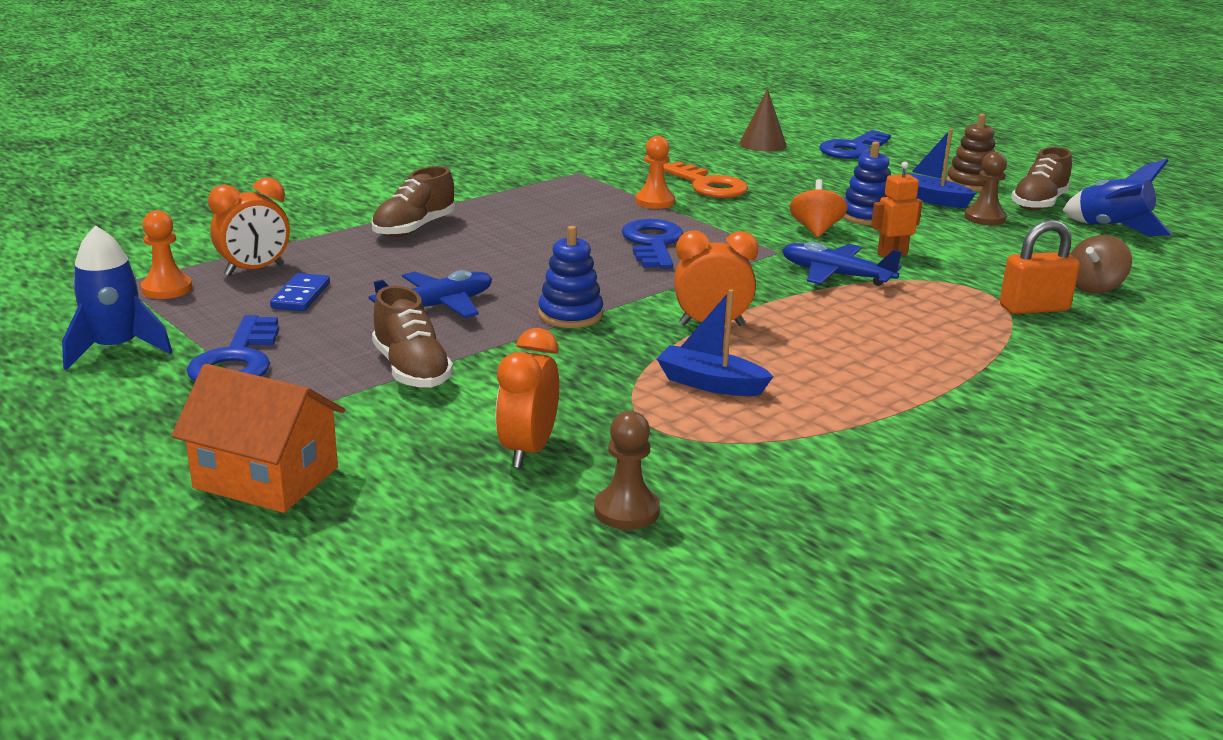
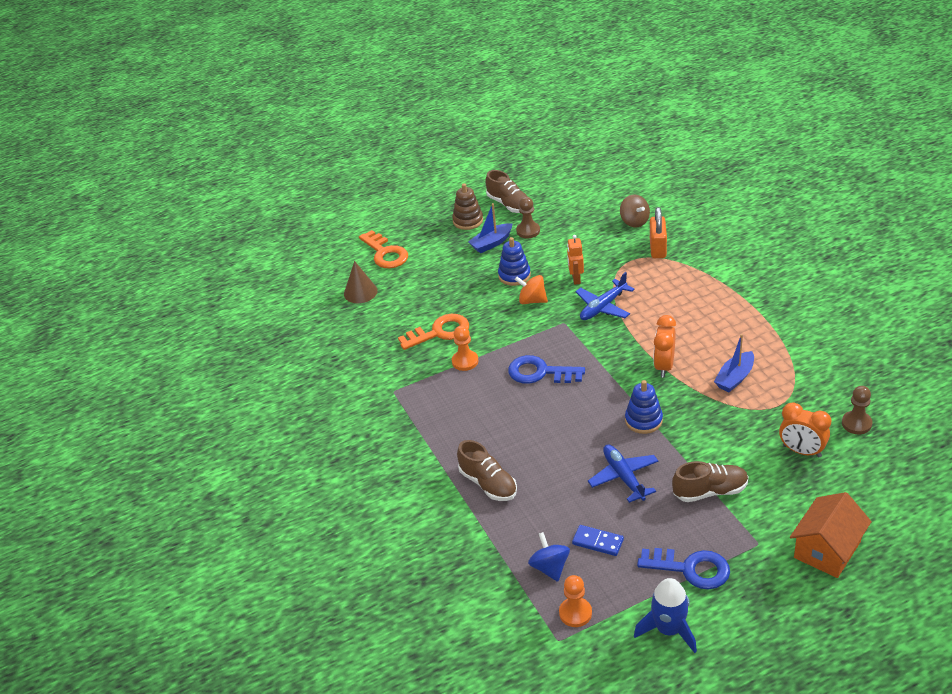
camera: 70 degrees left, 15 degrees up
orange clock [208,177,290,276] -> blue spinning top [528,532,570,582]
blue key [819,130,891,159] -> orange key [359,230,408,268]
blue rocket [1062,159,1172,236] -> none

